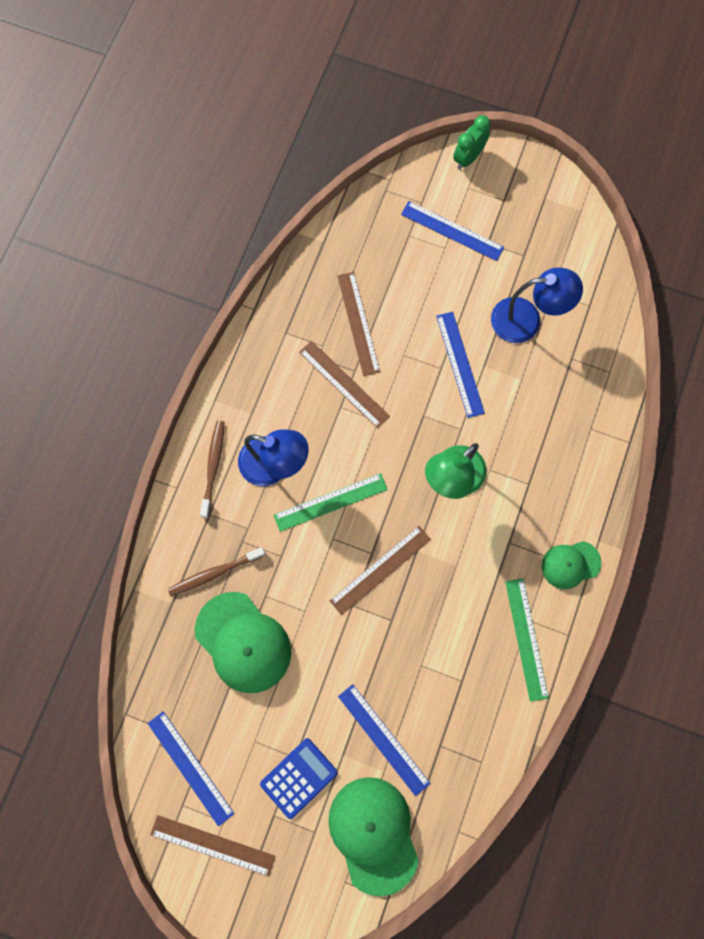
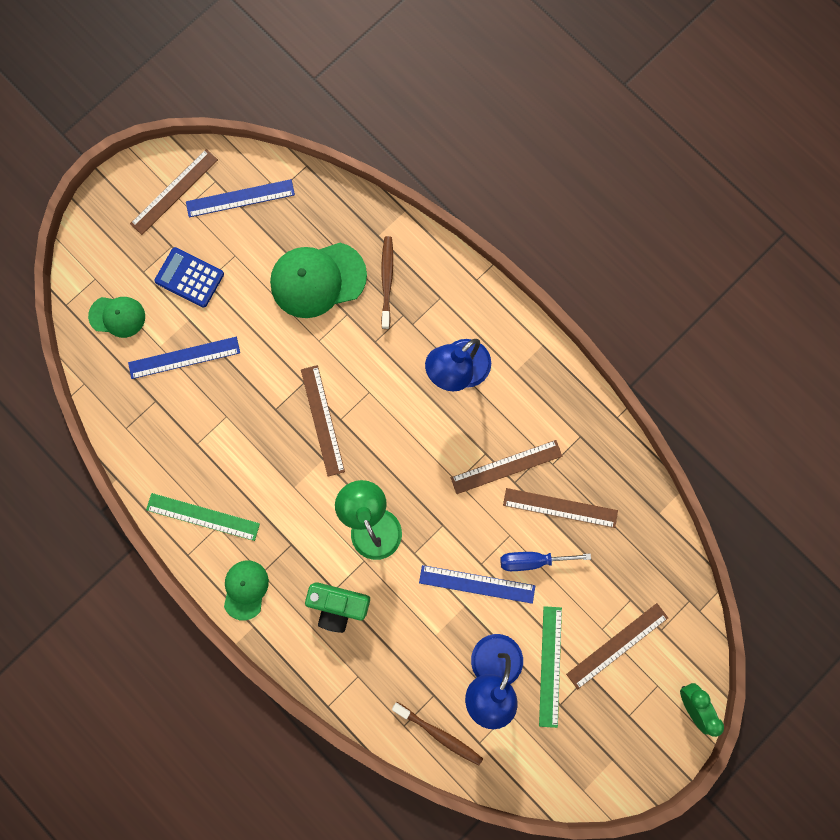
camera: 115 degrees right, 5 degrees up
brown toothbrush [200,420,224,518] -> brown toothbrush moved to [392,702,483,766]
blue calculator [260,738,338,819] -> blue calculator turned 135 degrees clockwise [154,247,224,308]
green ruler [274,473,388,532] -> green ruler moved to [539,606,562,728]
green cap [328,777,419,896] -> green cap [88,297,145,338], size x0.58
blue ruler [401,201,504,261] -> brown ruler [566,603,668,689]
none -> green camera [305,582,370,633]
none -> blue screwdriver [500,552,591,571]

